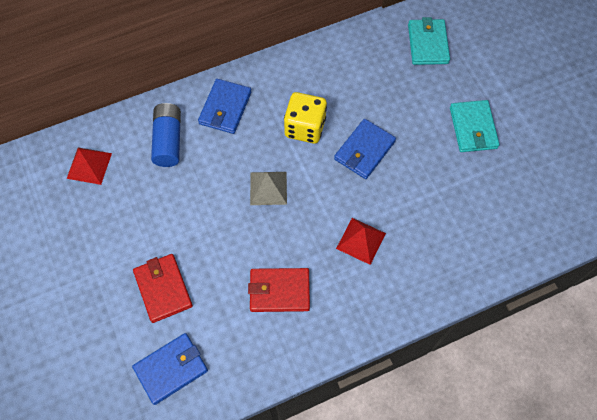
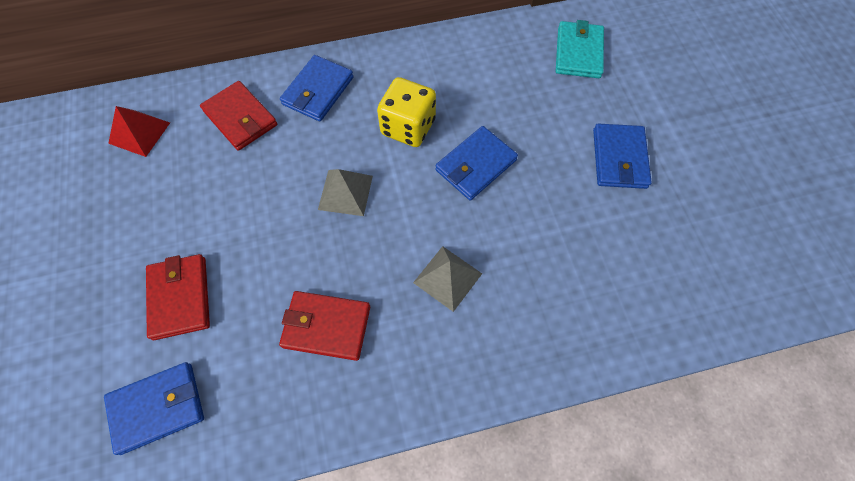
camera: 10 degrees right, 0 degrees up
blue battery [151,103,181,167] -> red wallet [200,81,277,151]
red pyramid [336,218,386,265] -> grey pyramid [413,246,482,312]
turquoise wallet [450,100,500,152] -> blue wallet [593,124,652,189]

